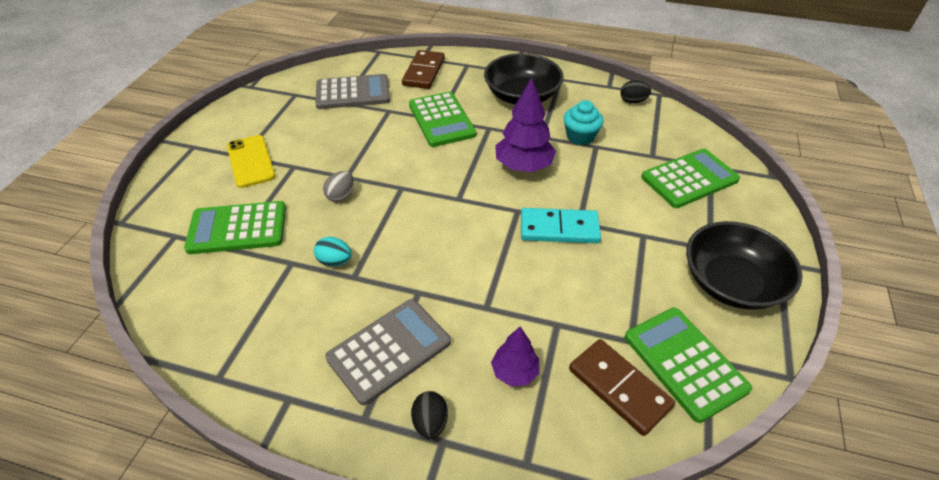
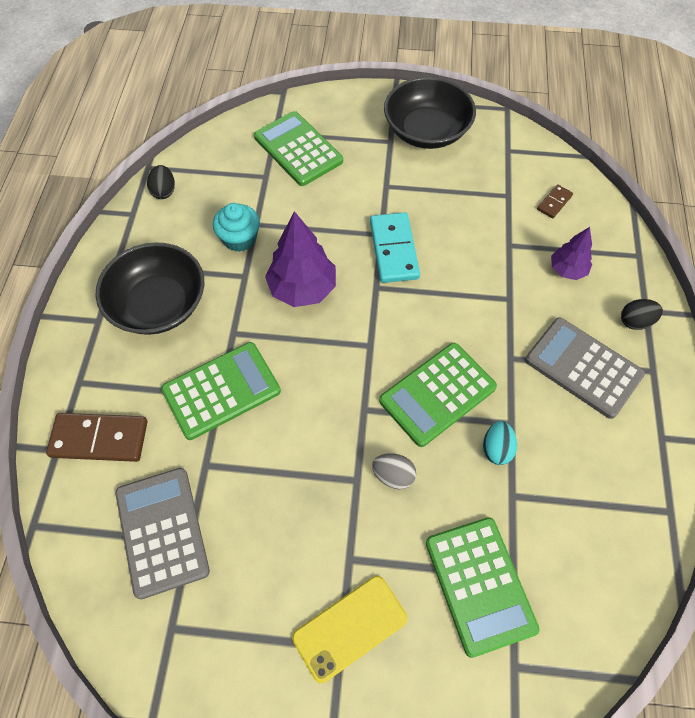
camera: 100 degrees left, 15 degrees up
brown domino [569,339,675,436] -> brown domino [537,184,573,218], size x0.51
green calculator [625,308,752,423] -> green calculator moved to [379,343,497,447]

